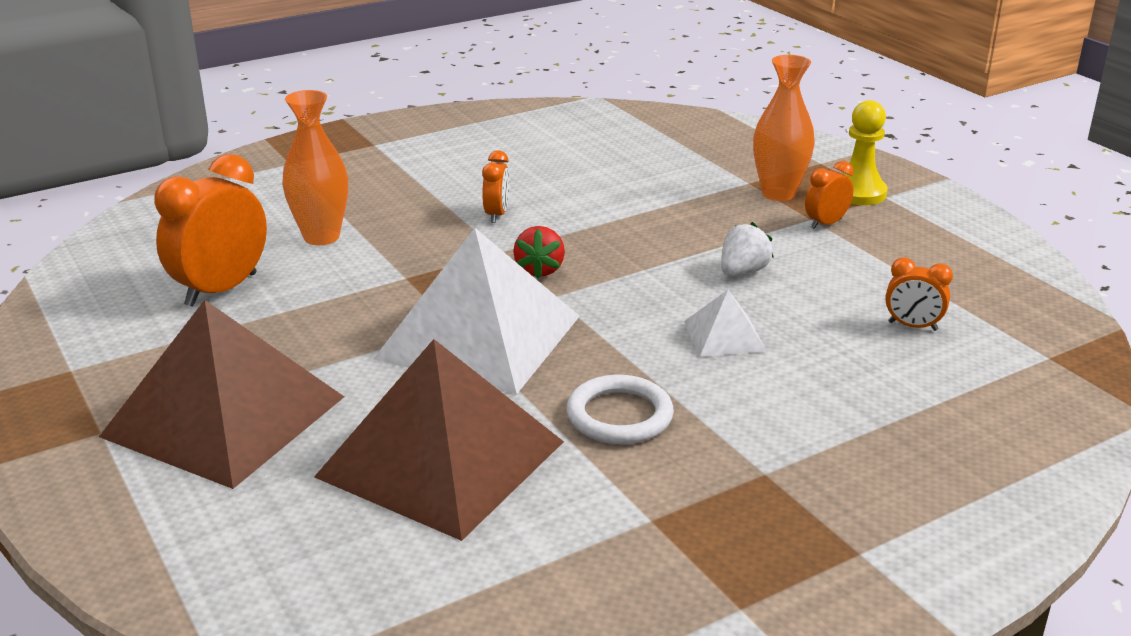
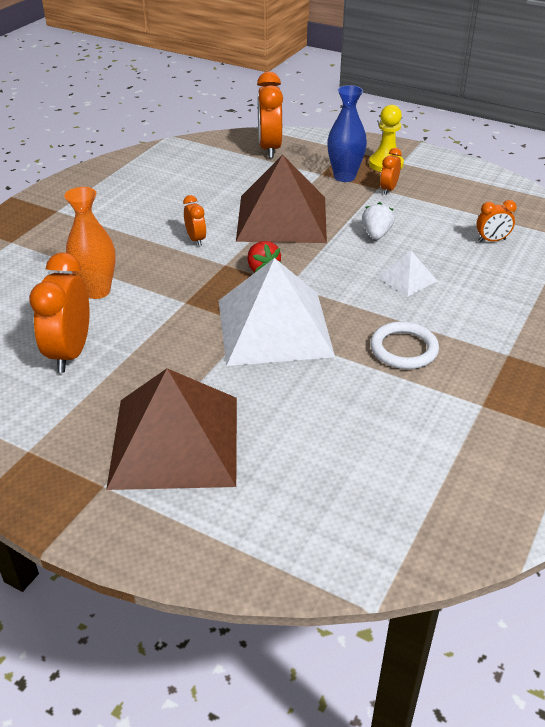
camera: 30 degrees left, 10 degrees up
brown pyramid [314,339,564,541] -> brown pyramid moved to [236,155,327,243]
orange vase [753,55,815,201] -> blue vase [327,85,367,182]
none -> orange clock [257,72,283,158]

